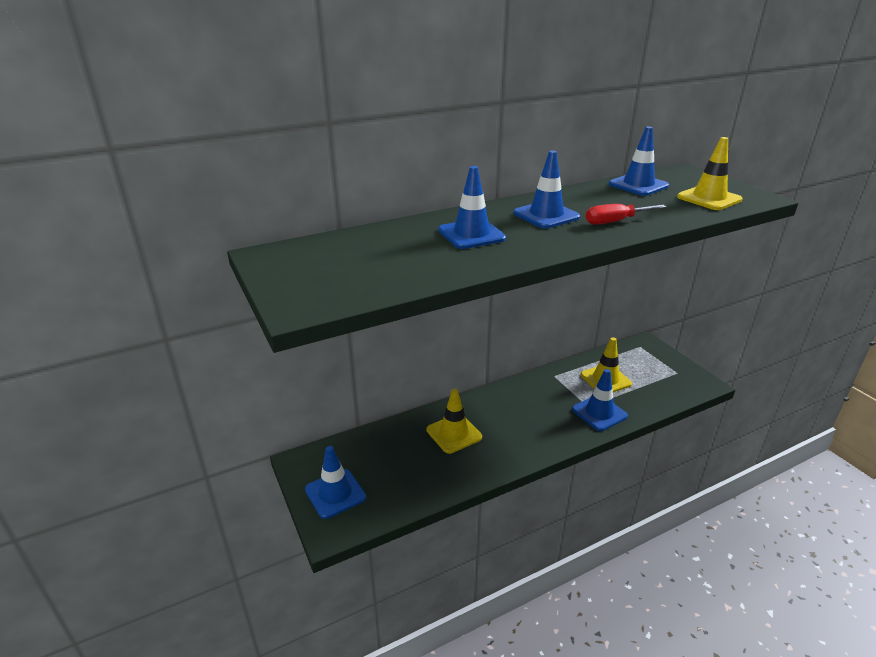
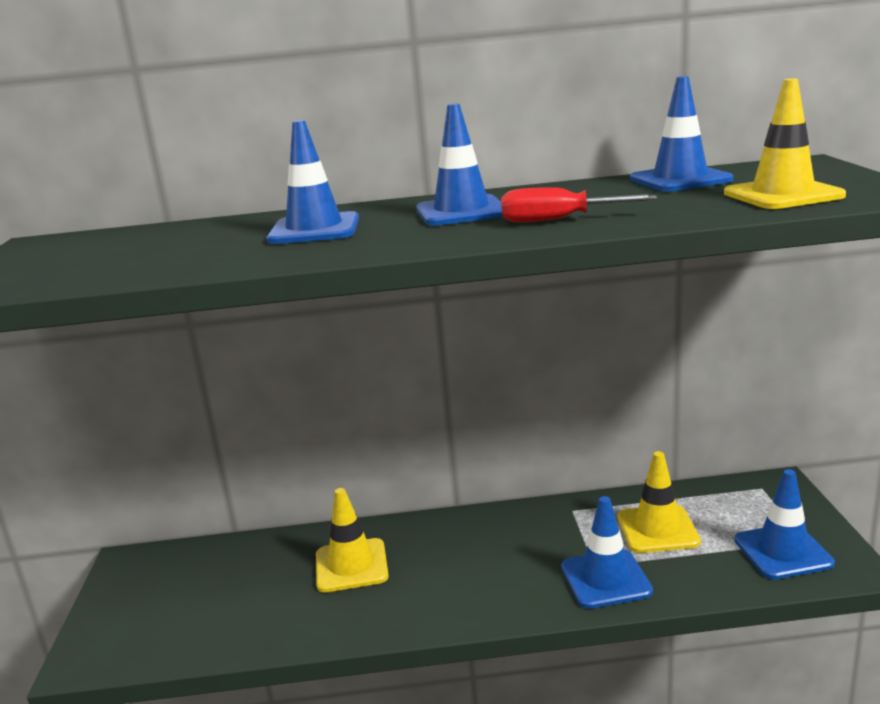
camera: 25 degrees right, 10 degrees down
blue traffic cone [305,446,366,519] -> blue traffic cone moved to [734,469,835,579]

